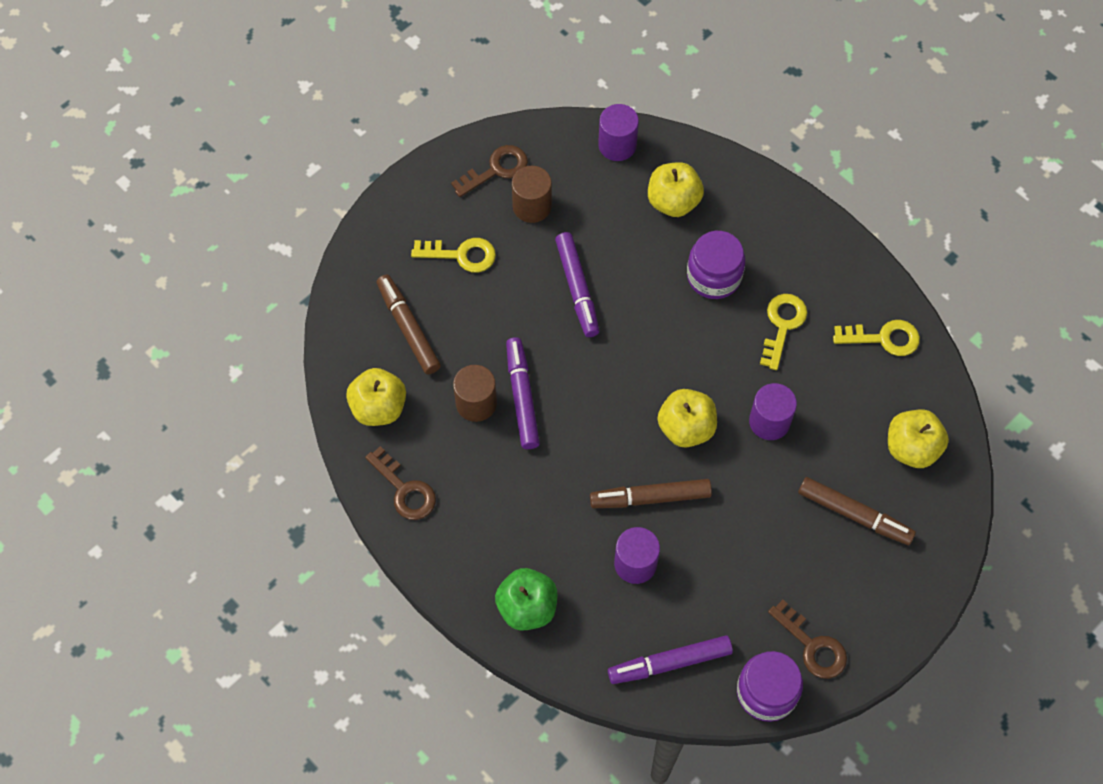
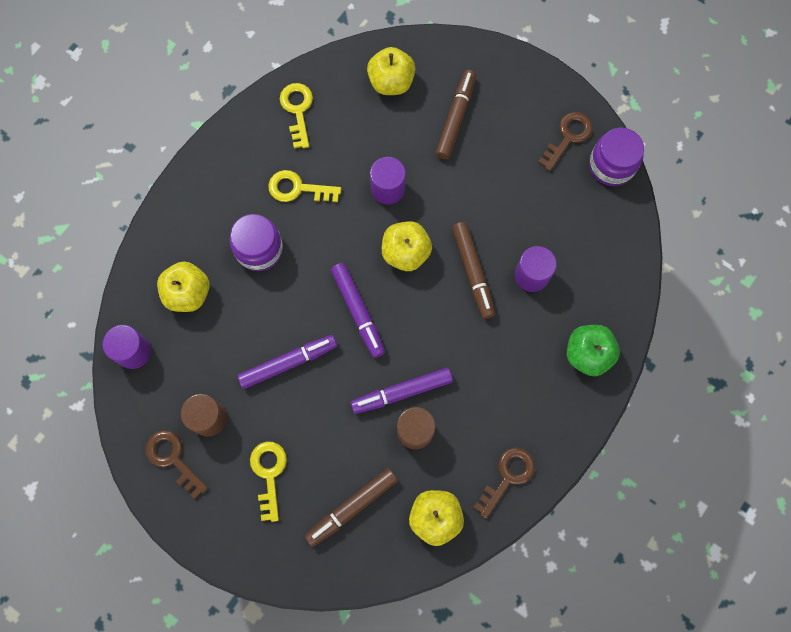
camera: 100 degrees left, 10 degrees up
purple marker [608,635,733,684] -> purple marker moved to [331,263,385,358]

